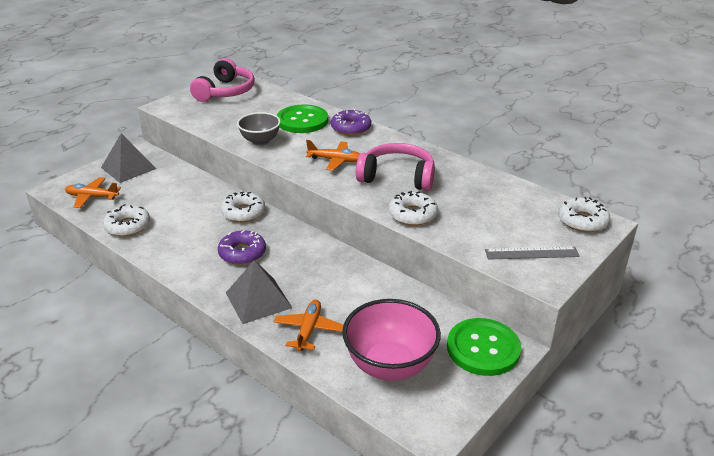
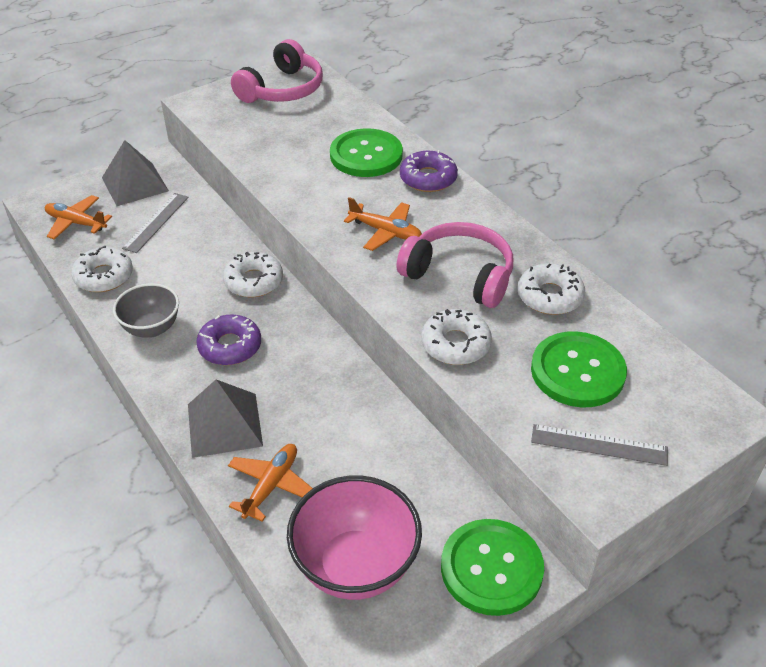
camera: 15 degrees right, 10 degrees up
grey bowl [237,112,281,146] -> grey bowl moved to [113,283,179,338]
white donut [558,197,610,232] -> white donut moved to [518,263,585,315]
none -> grey ruler [122,193,189,253]
none -> green button [531,331,627,407]

